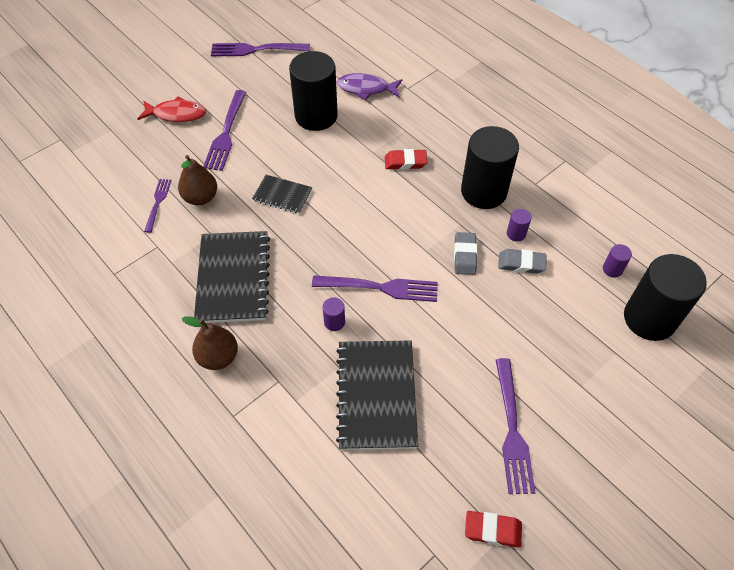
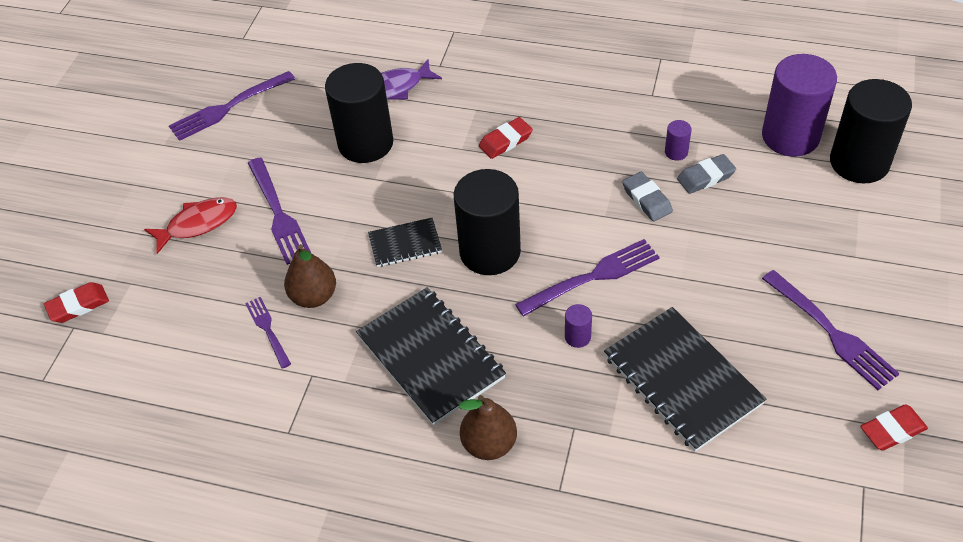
camera: 30 degrees left, 5 degrees down
black cylinder [461,126,519,209] -> black cylinder moved to [454,169,521,275]
purple cylinder [603,244,632,278] -> purple cylinder [762,54,837,157], size x2.47
none -> red eraser [44,282,109,323]

